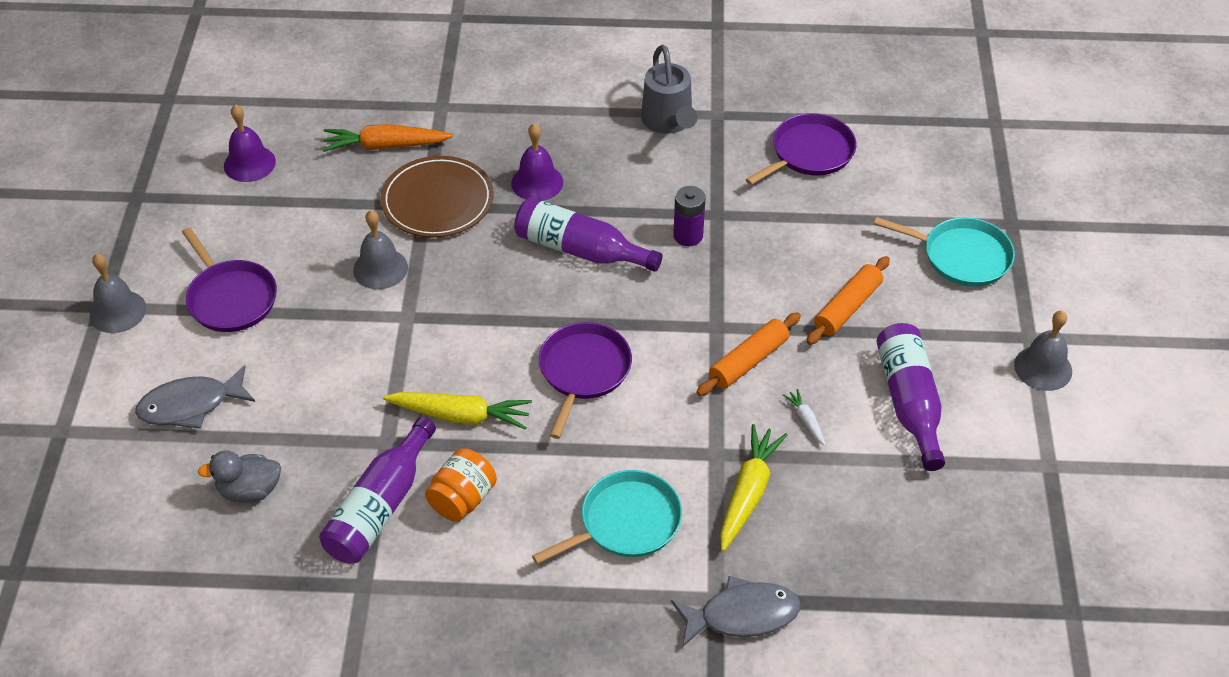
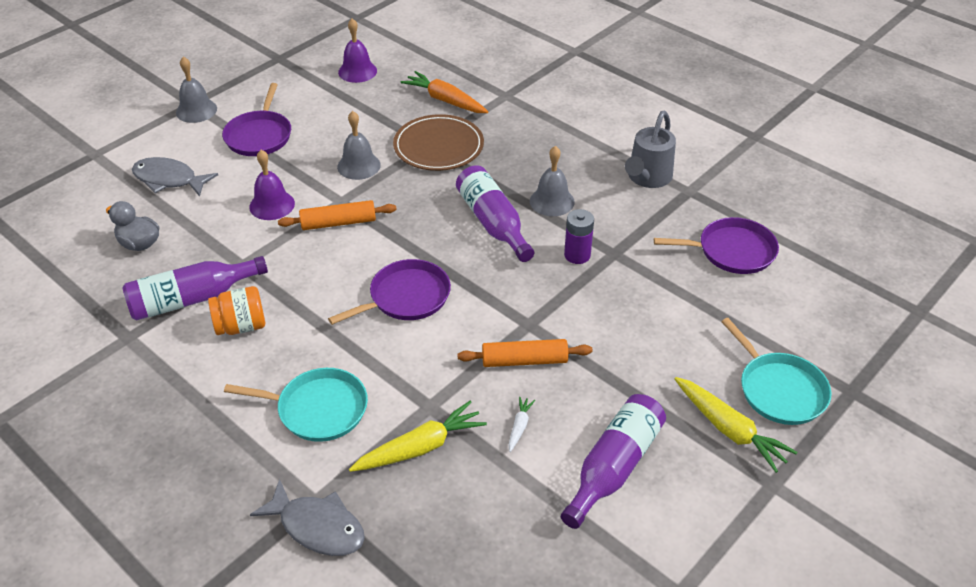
camera: 40 degrees right, 5 degrees down
yellow carrot [383,392,532,430] -> yellow carrot moved to [674,377,797,473]
purple bell [511,123,563,201] -> purple bell moved to [249,150,295,220]
orange rolling pin [807,256,890,345] -> orange rolling pin moved to [278,200,397,230]
grey bell [1014,311,1072,391] -> grey bell moved to [530,146,575,216]

